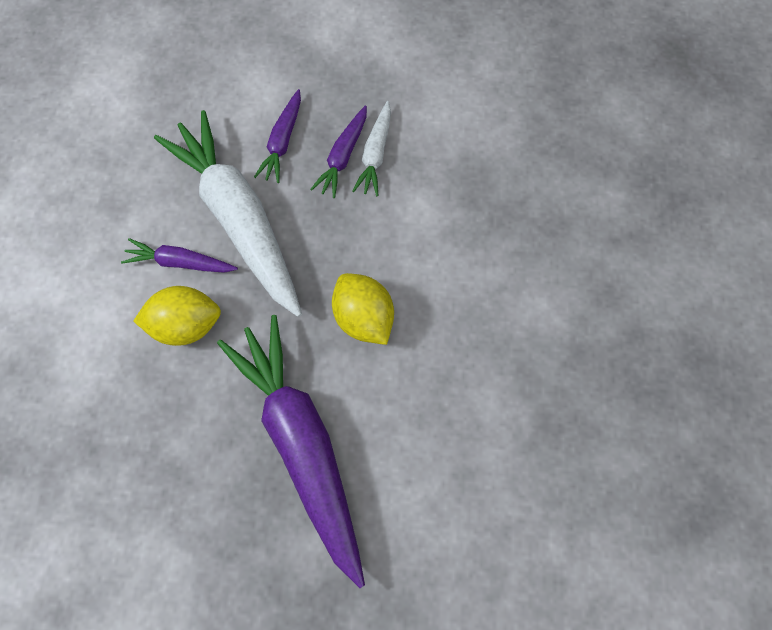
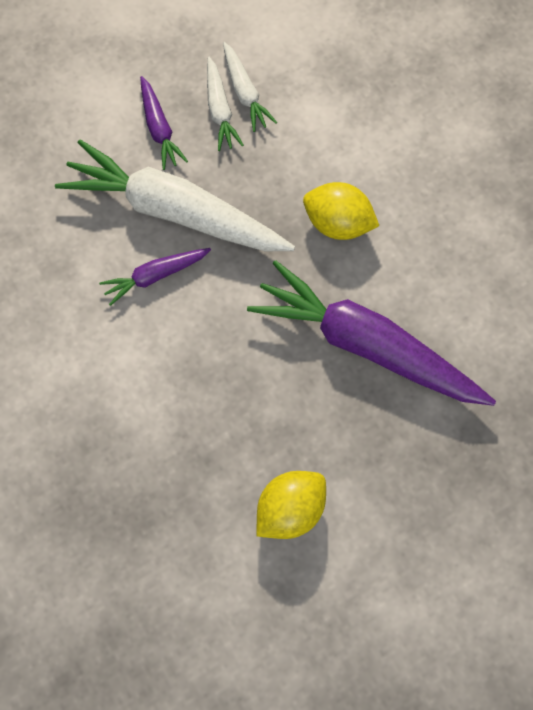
camera: 35 degrees left, 0 degrees up
yellow lemon [134,286,221,346] -> yellow lemon moved to [256,471,326,539]
purple carrot [311,105,367,198] -> white carrot [207,57,244,151]

